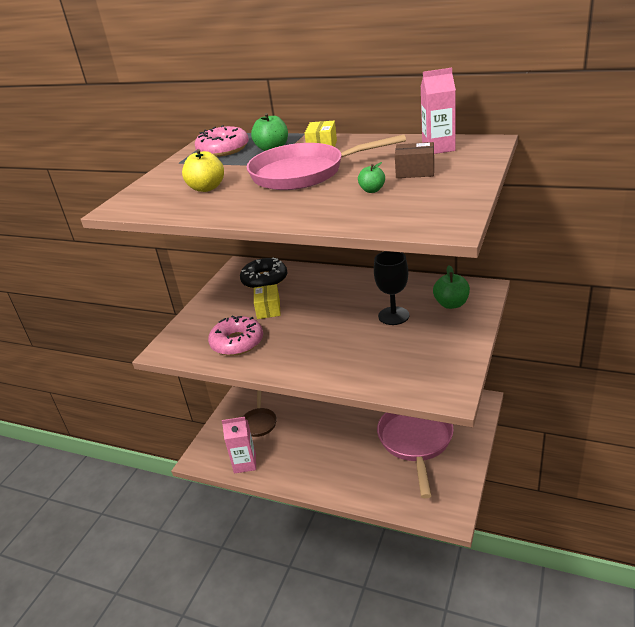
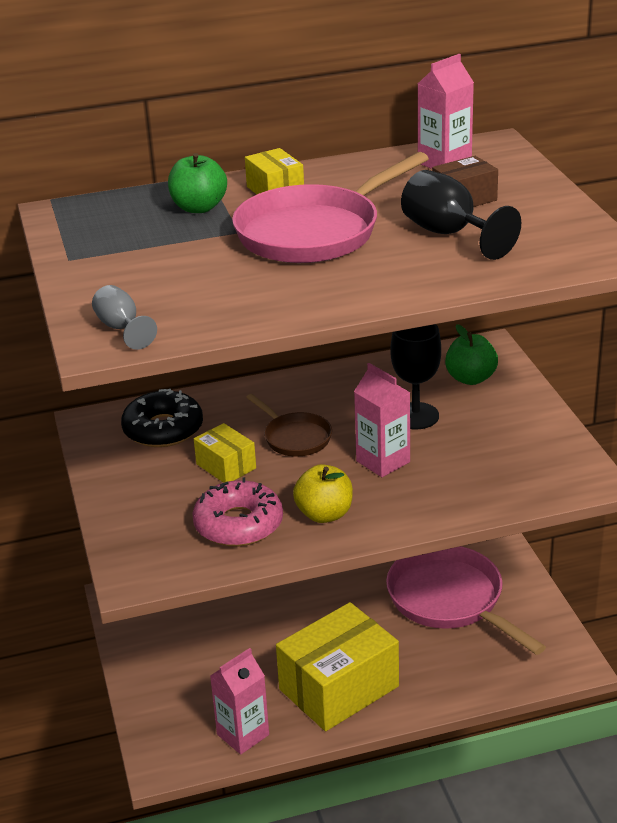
camera: 40 degrees left, 0 degrees up
yellow apple [182,149,224,192] -> yellow apple moved to [293,464,353,523]
pink donut [195,125,249,157] -> none
brown pan [242,390,277,437] -> brown pan moved to [246,394,332,457]
green apple [358,162,385,193] -> black goblet [401,170,521,260]
none -> grey goblet [92,285,157,350]
none -> yellow box [276,602,399,731]
none -> pink carton [354,363,410,477]

